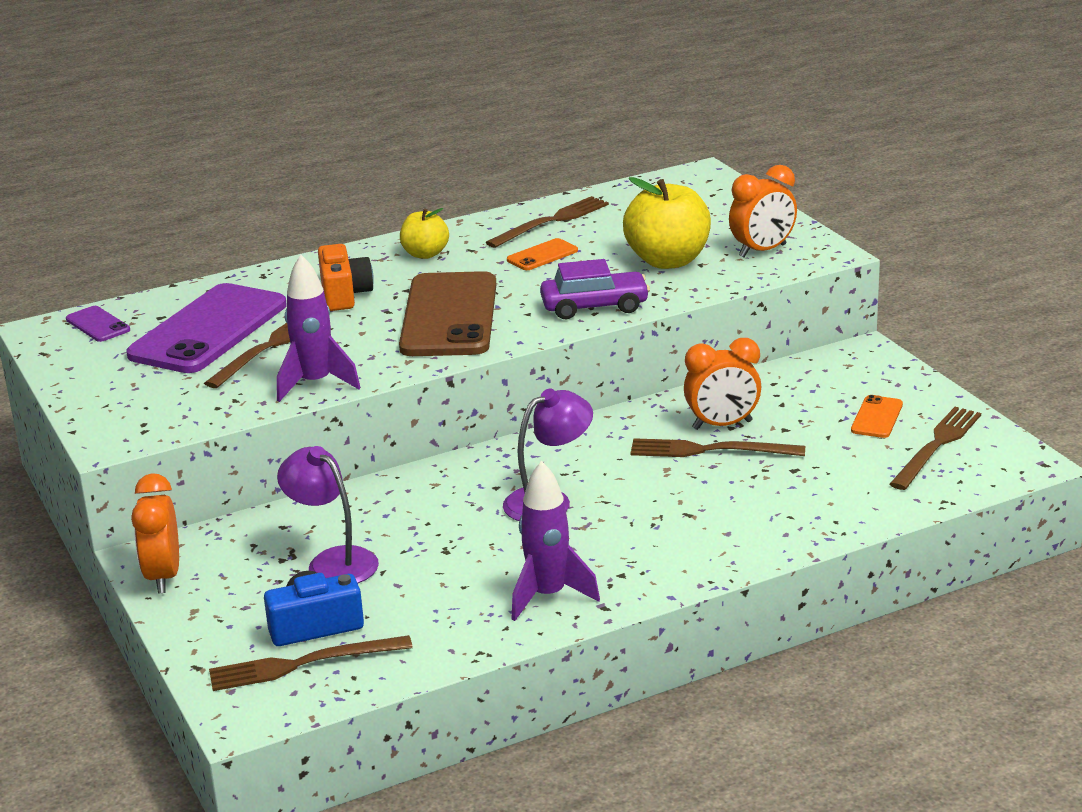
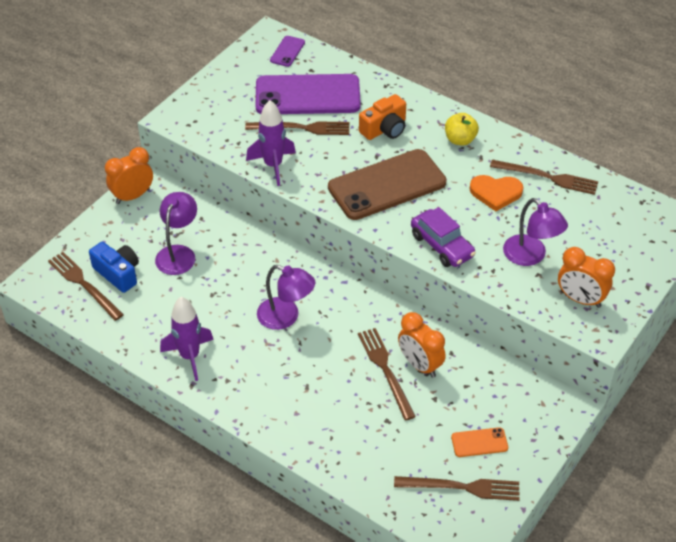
camera: 60 degrees right, 20 degrees up
orange phone [507,238,578,270] -> orange heart [470,175,523,211]
yellow apple [623,177,711,269] -> purple lamp [503,198,568,266]

